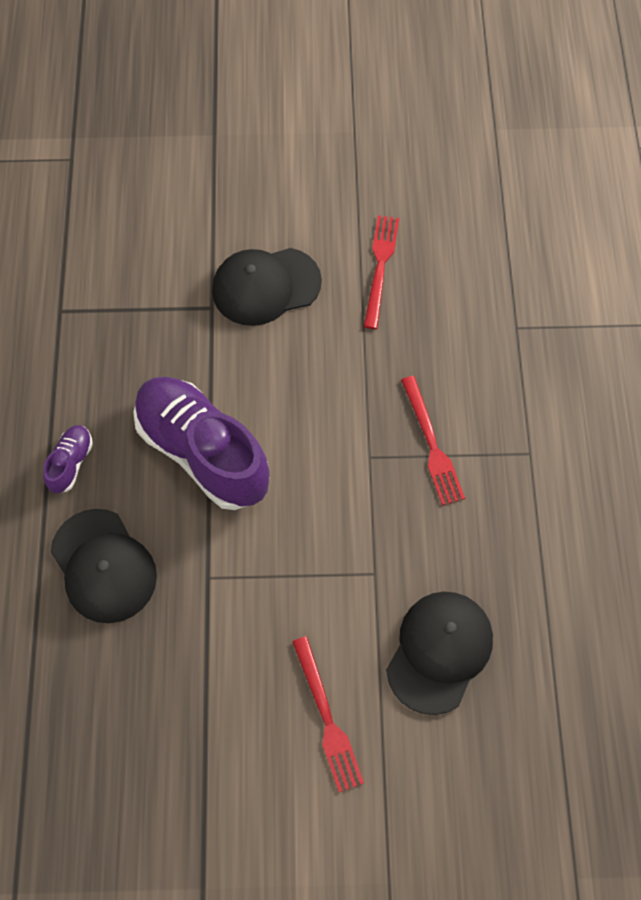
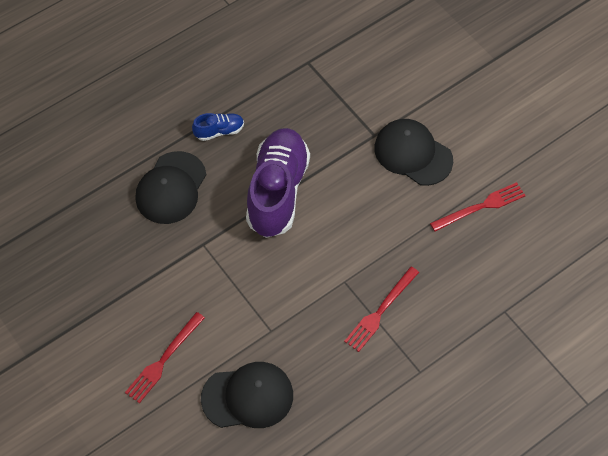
camera: 55 degrees right, 5 degrees down
purple shoe [43,425,93,493] -> blue shoe [192,113,244,141]

